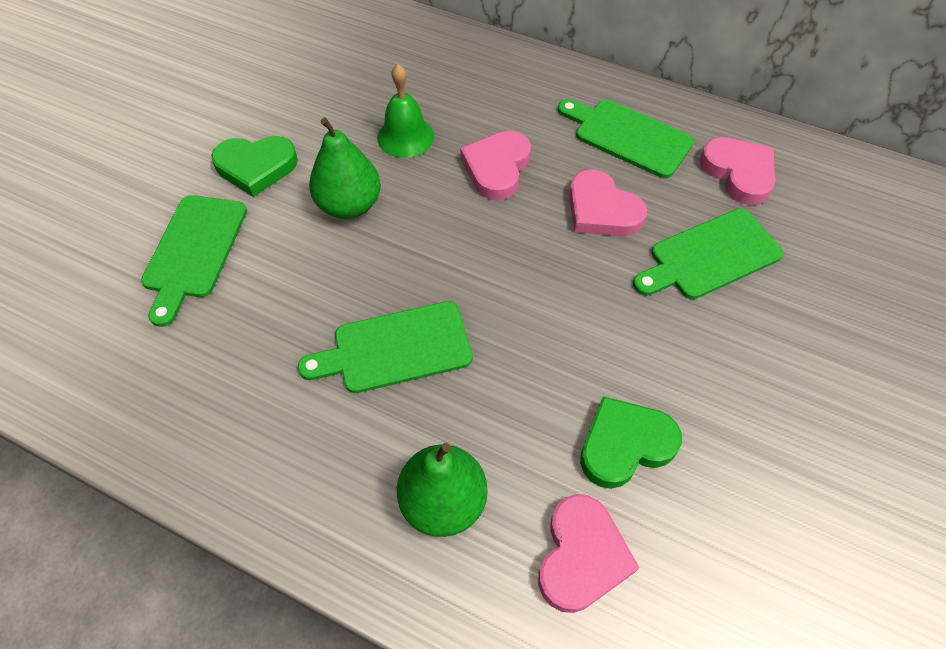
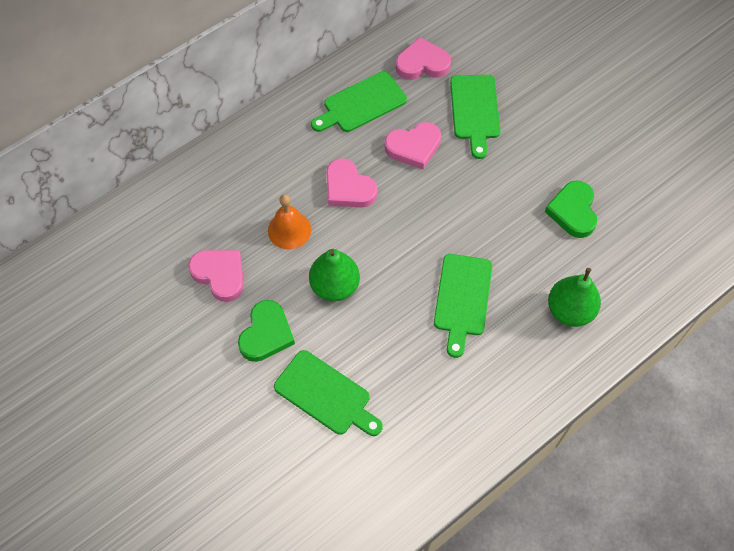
camera: 65 degrees left, 5 degrees up
green bell [377,64,434,158] -> orange bell [268,194,311,250]
pink heart [538,494,639,613] -> pink heart moved to [188,250,244,302]

